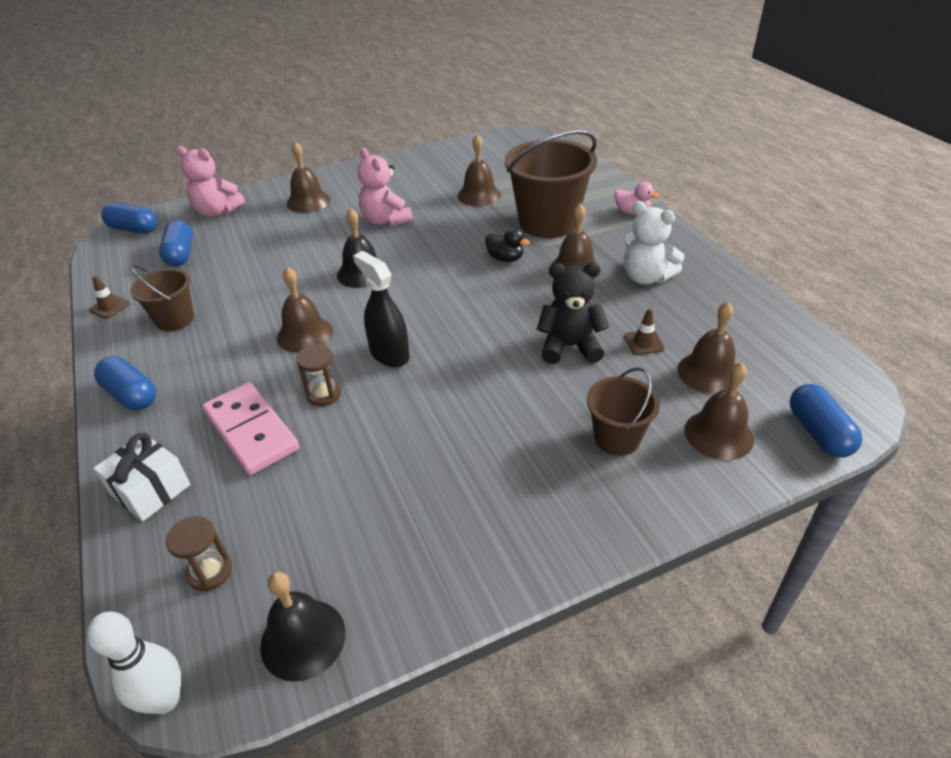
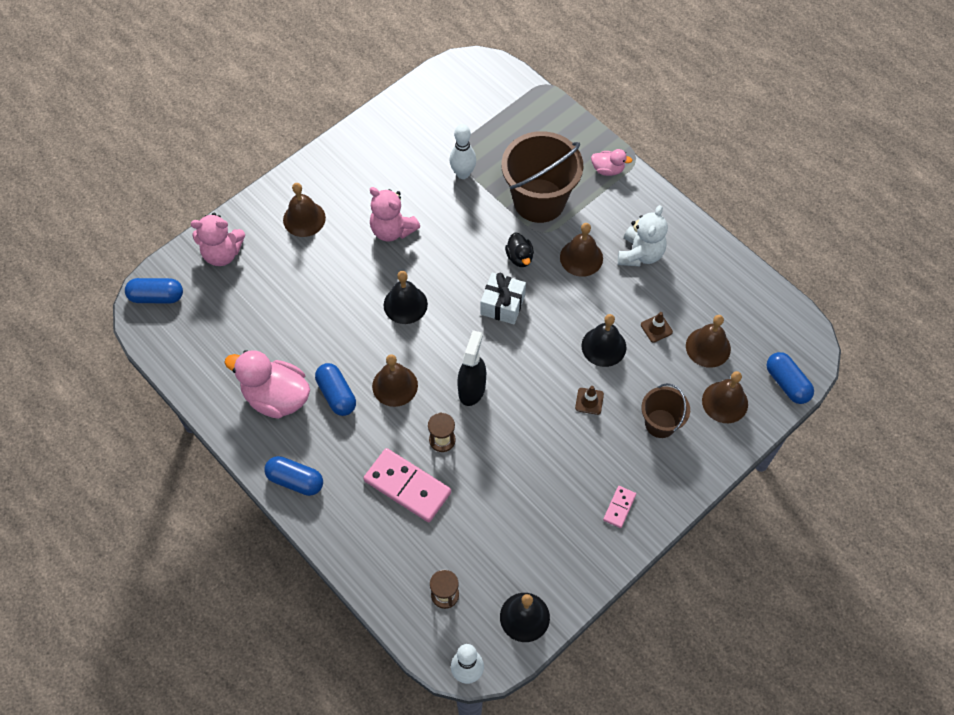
camera: 20 degrees left, 20 degrees up
brown traffic cone [89,275,130,319] -> brown traffic cone moved to [575,386,604,415]
white gift [93,433,191,522] -> white gift moved to [481,273,526,324]
brown bucket [130,265,194,331] -> pink duck [224,350,310,419]
blue capsule [159,221,193,267] -> blue capsule moved to [315,363,356,416]
black spray bottle [353,251,410,367] -> black spray bottle turned 75 degrees clockwise [457,330,486,406]
brown bell [458,134,501,206] -> white bowling pin [449,124,476,179]
black duck [485,227,530,262] -> black duck turned 60 degrees clockwise [505,233,534,267]
black teddy bear [537,262,609,364] -> black bell [582,314,626,367]
white teddy bear [624,201,685,285] -> white teddy bear turned 90 degrees counterclockwise [618,205,668,266]
none -> pink domino [603,486,636,528]

